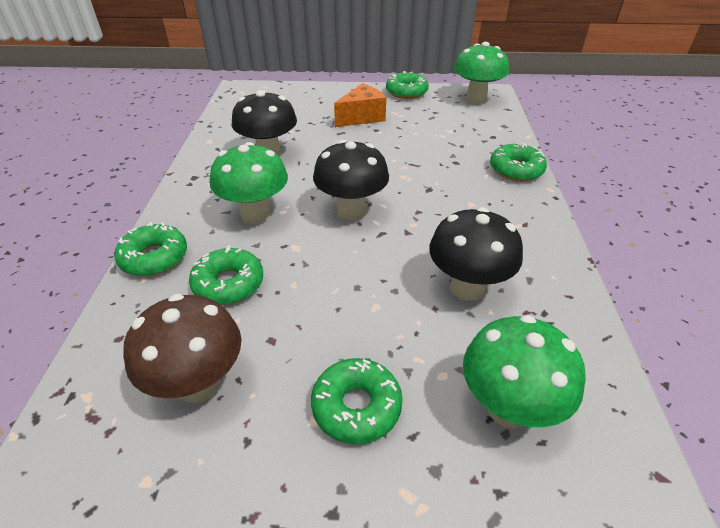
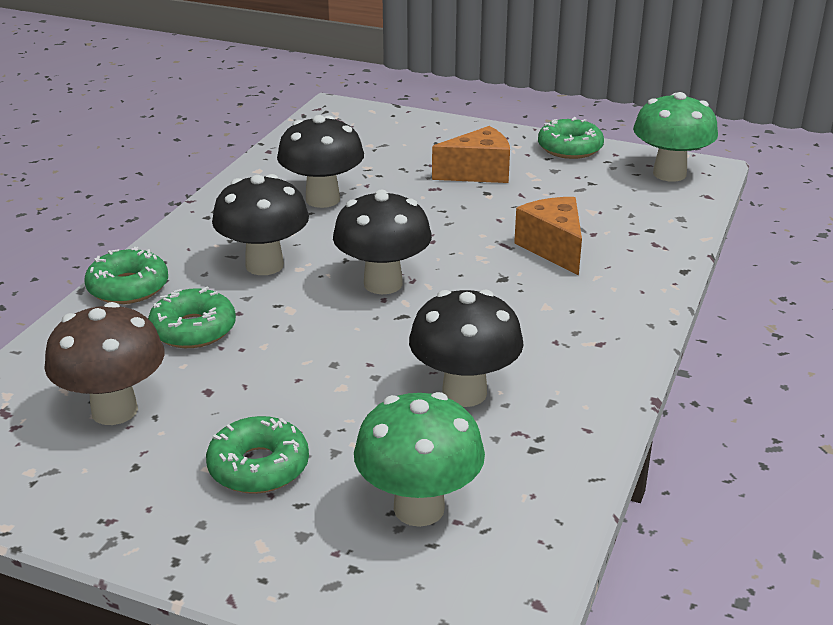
camera: 20 degrees right, 10 degrees down
green mushroom [210,142,288,224] -> black mushroom [212,174,309,275]
green donut [490,143,547,181] -> none
none -> orange cheese [514,197,582,276]

